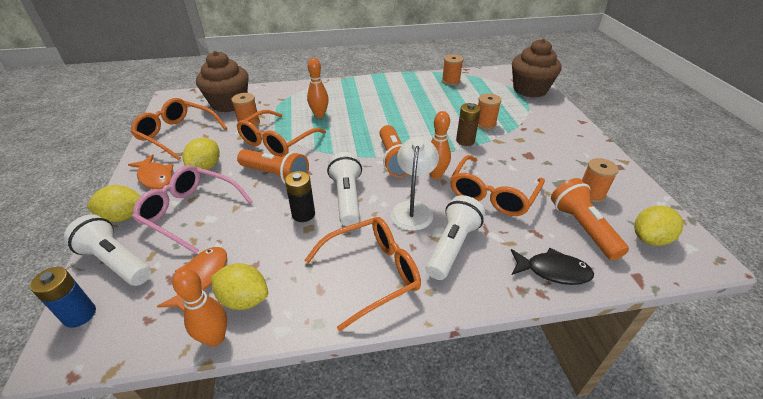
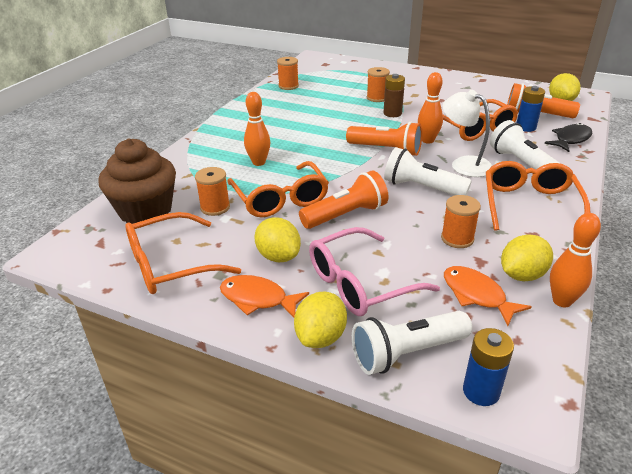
camera: 55 degrees left, 5 degrees down
orange fish [128,154,173,189] -> orange fish turned 150 degrees counterclockwise [220,275,309,318]
black battery [285,171,315,222] -> none
brown cupcake [512,39,562,98] -> none
orange spool [582,158,619,202] -> orange spool moved to [441,195,481,248]
none -> blue battery [517,86,545,132]

